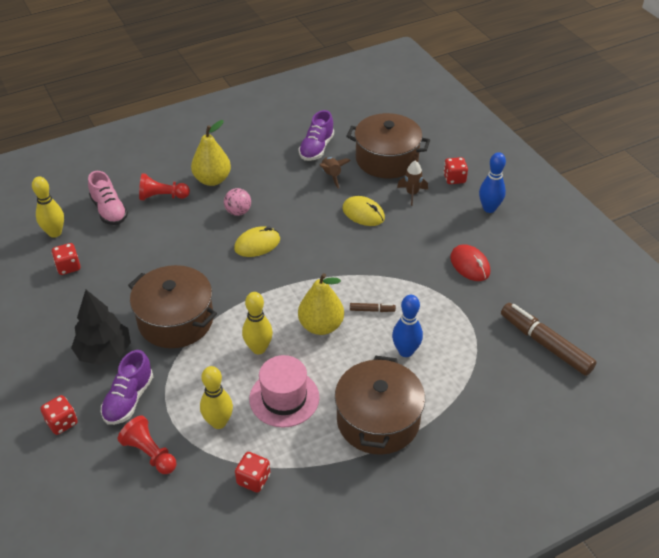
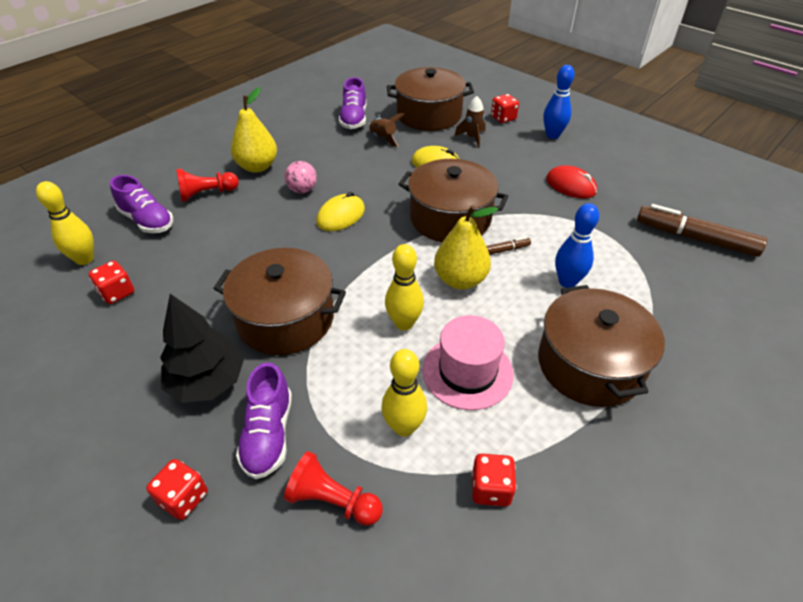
camera: 20 degrees left, 0 degrees up
pink shoe [88,171,128,225] -> purple shoe [110,175,173,233]
none -> brown pot [399,159,509,242]

